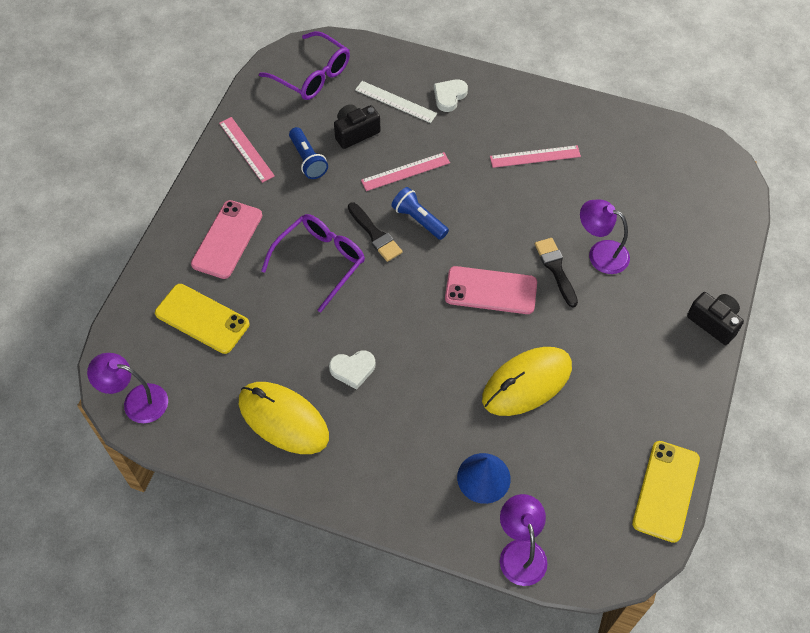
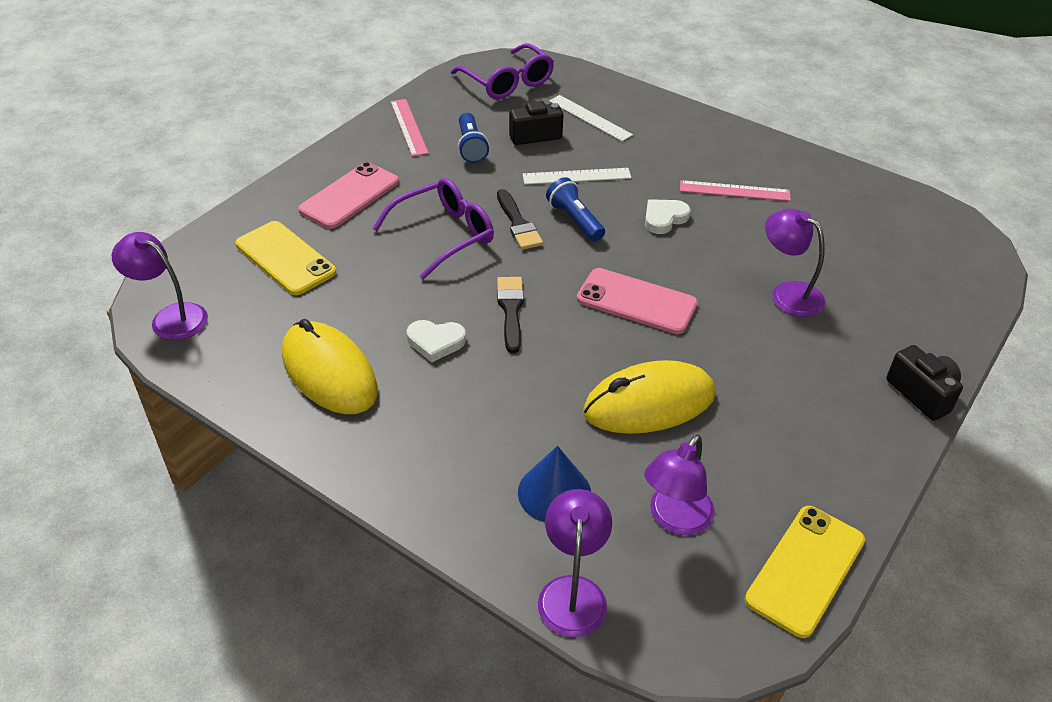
camera: 15 degrees right, 15 degrees down
pink ruler [361,152,450,191] -> white ruler [523,168,631,185]
white heart [434,79,468,112] -> white heart moved to [645,199,691,234]
black brush [535,238,578,307] -> black brush moved to [497,277,524,353]
none -> purple lamp [644,434,714,535]

